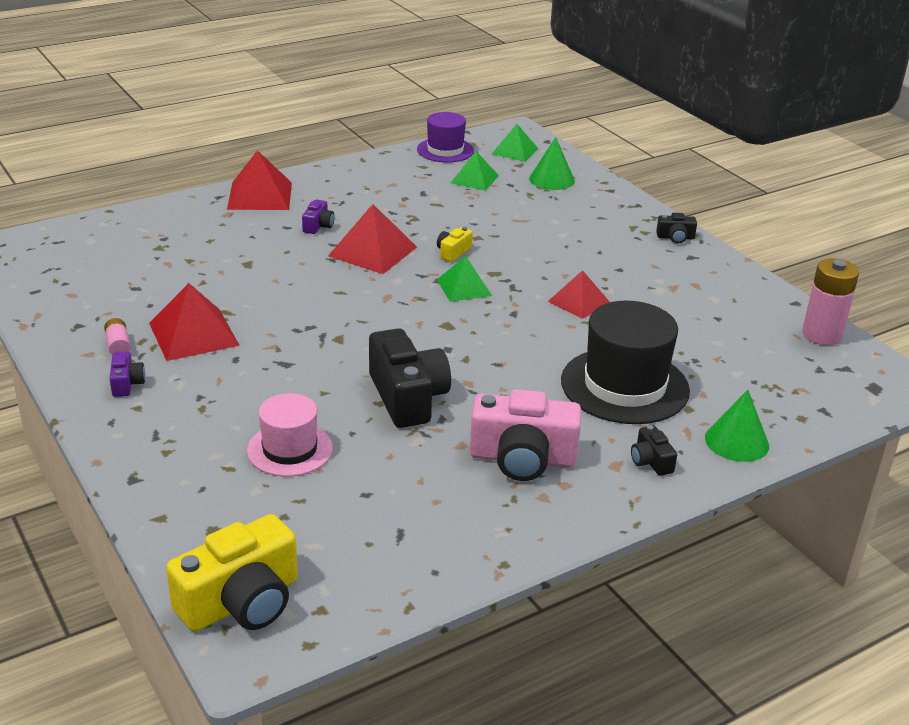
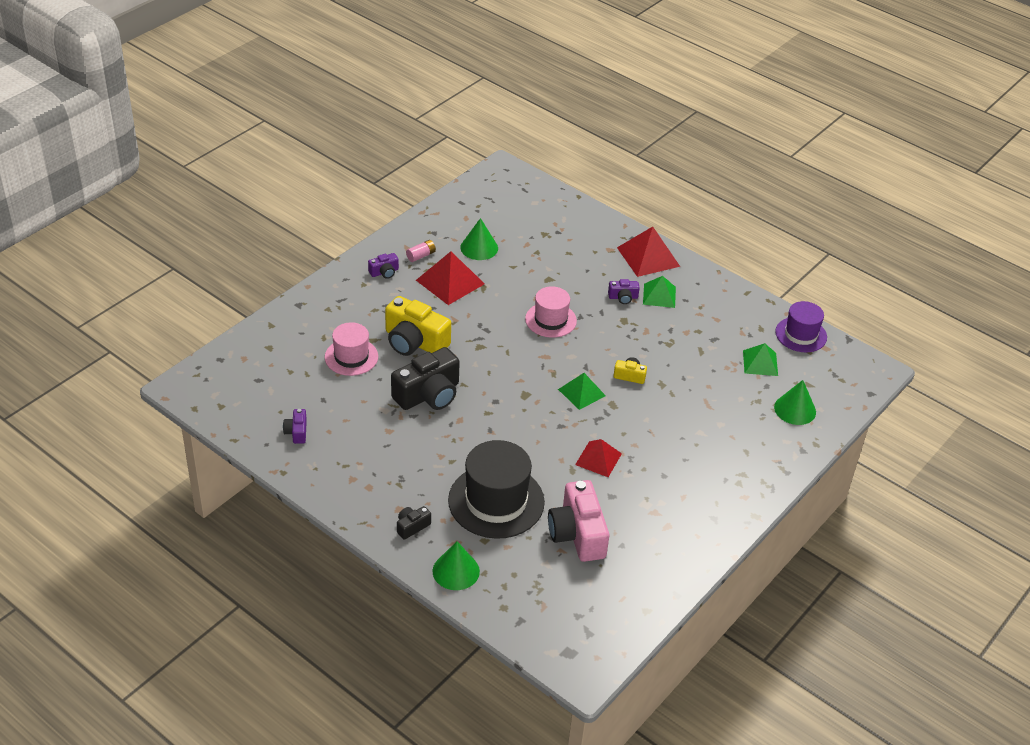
camera: 70 degrees right, 10 degrees up
yellow camera [166,514,298,632] -> yellow camera moved to [385,296,451,356]
red pyramid [328,204,417,274] -> none
pink camera [470,389,581,481] -> pink camera moved to [548,480,609,562]
green pyramid [492,124,538,162] -> green pyramid moved to [643,276,676,308]
black camera [656,213,697,243] -> none
pink battery [802,258,859,345] -> none
none -> purple camera [283,409,307,444]
none -> green cone [460,218,498,260]
none -> pink hat [525,286,577,338]

